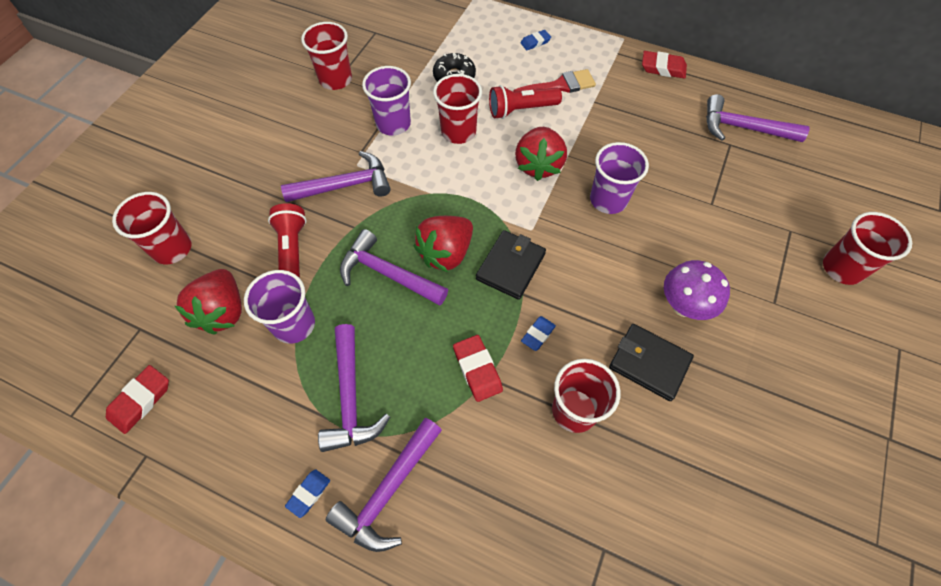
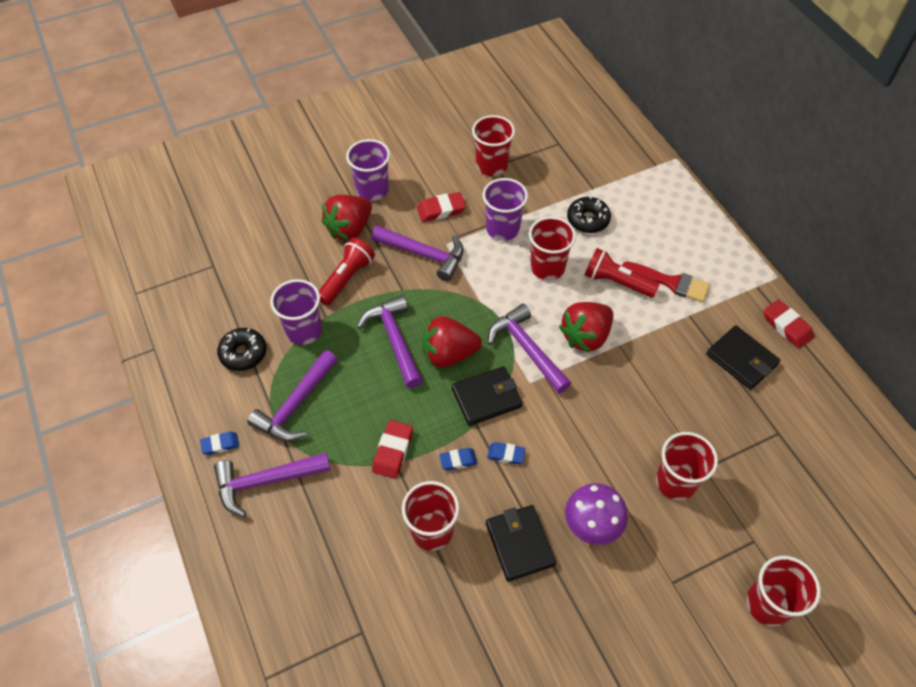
camera: 40 degrees right, 5 degrees down
red eraser [106,365,169,434] -> red eraser moved to [417,192,466,222]
red cup [112,192,191,264] -> red cup moved to [656,432,718,501]
red strawberry [175,269,242,334] -> red strawberry moved to [321,195,372,241]
blue eraser [520,30,551,50] -> blue eraser moved to [487,442,525,464]
purple cup [590,142,649,214] -> purple cup moved to [346,139,390,201]
purple hammer [706,94,809,142] -> purple hammer moved to [488,304,571,394]
none -> black donut [217,328,266,371]
none -> black wallet [706,325,780,390]

